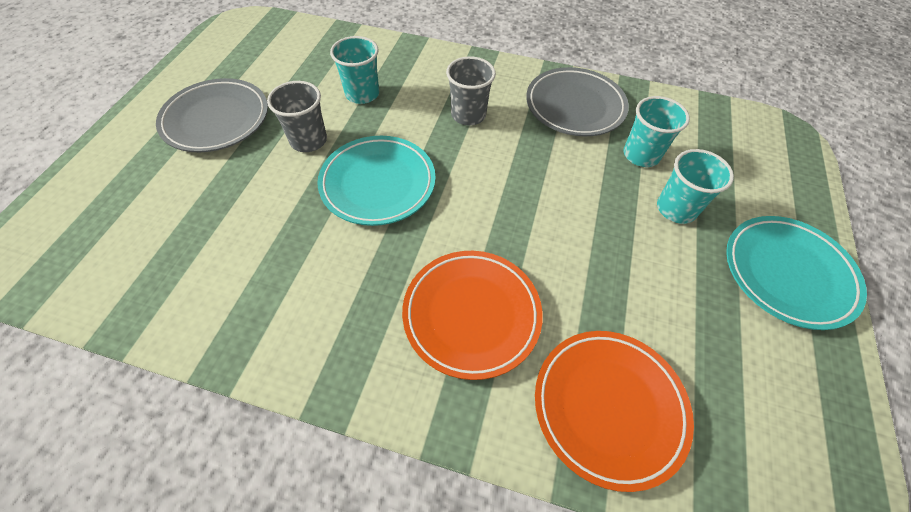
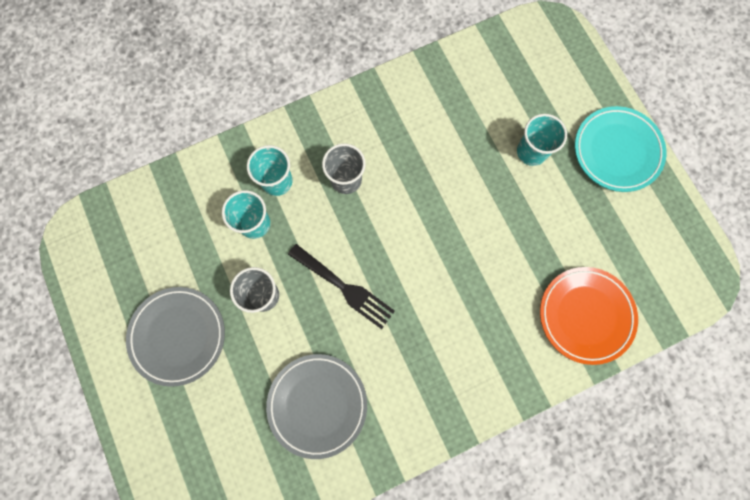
camera: 40 degrees left, 20 degrees up
turquoise plate [317,136,436,226] -> black fork [288,244,395,329]
orange plate [402,251,543,380] -> none
grey plate [526,67,629,136] -> grey plate moved to [266,354,367,459]
turquoise cup [624,96,690,167] -> turquoise cup moved to [247,145,292,196]

